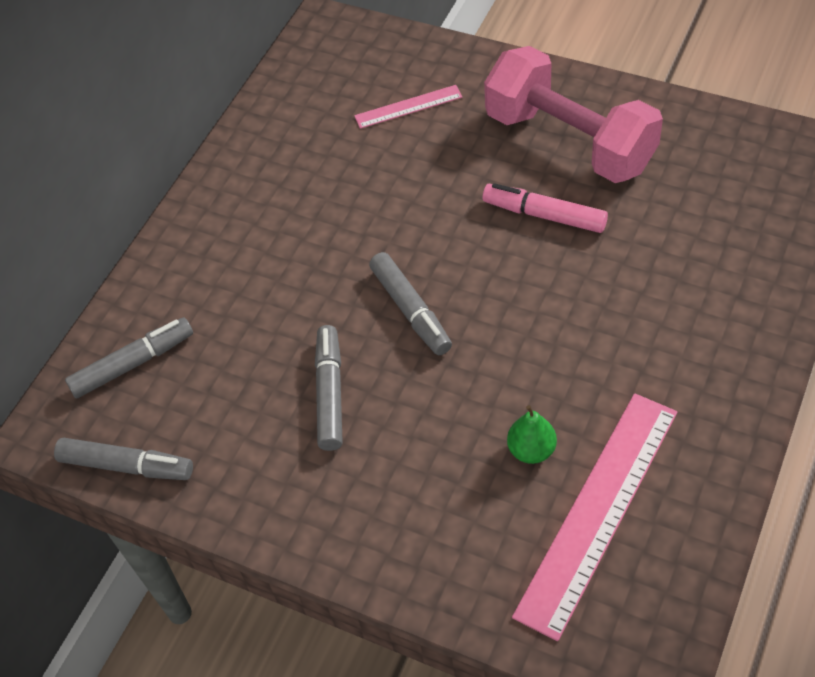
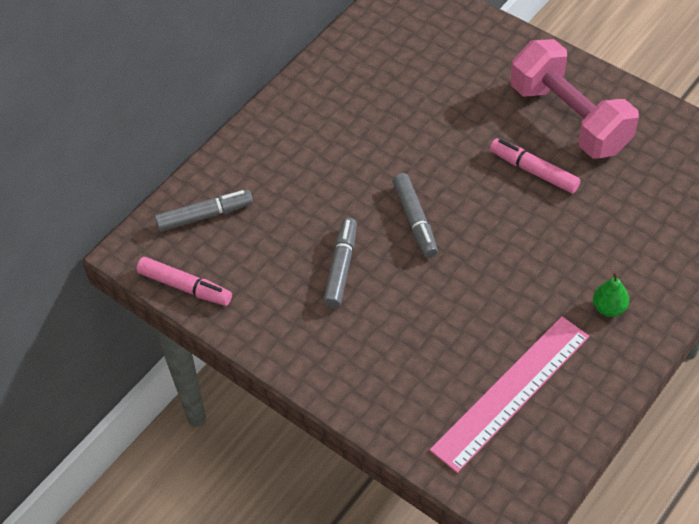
camera: 10 degrees right, 0 degrees up
grey marker [54,438,193,480] -> pink marker [137,257,232,306]
pink ruler [354,85,462,129] -> none
green pear [507,405,557,464] -> green pear moved to [593,272,629,317]

